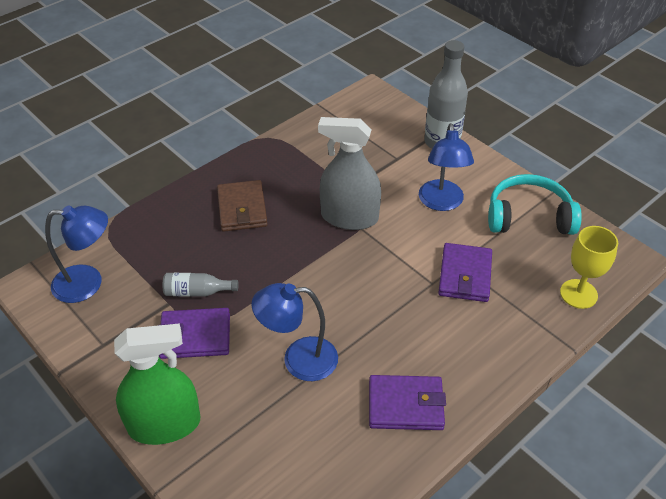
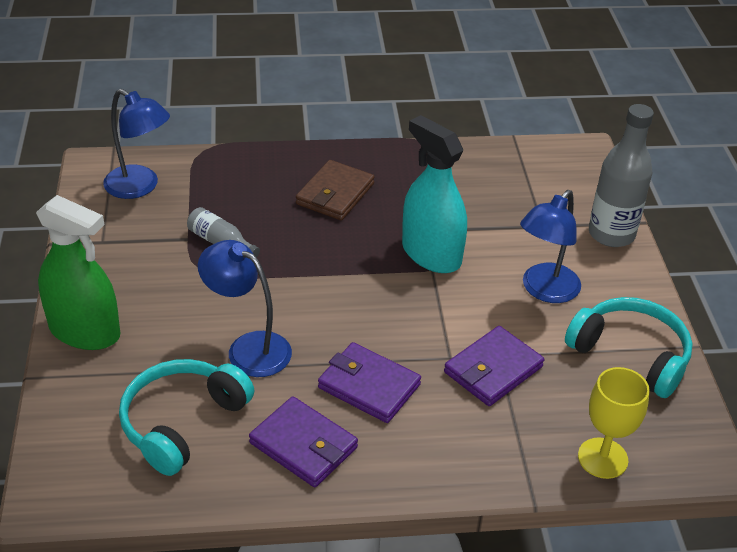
camera: 35 degrees right, 5 degrees down
purple wallet [159,308,230,359] -> purple wallet moved to [318,342,421,423]
grey spray bottle [318,117,381,230] -> turquoise spray bottle [402,115,467,273]
none -> turquoise headphones [119,359,254,476]

